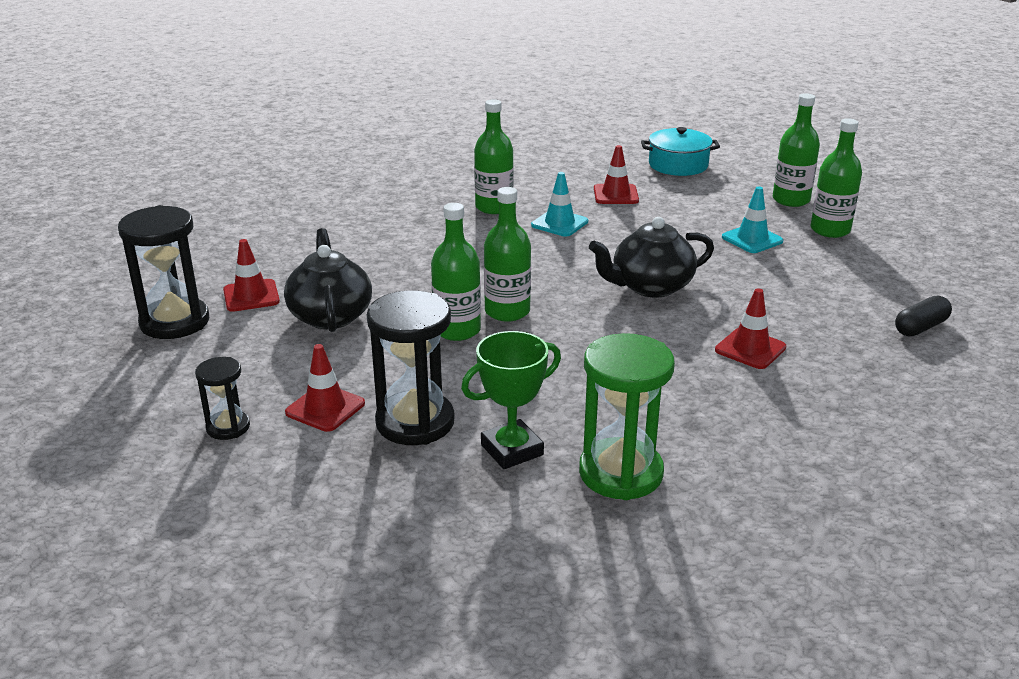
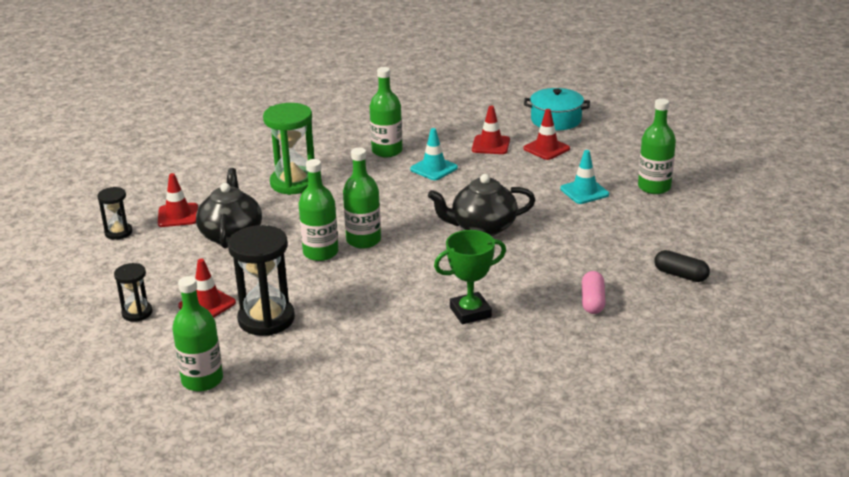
camera: 10 degrees right, 0 degrees up
black hourglass [118,205,209,339] -> black hourglass [97,187,132,240], size x0.54
green trophy [461,331,561,469] -> green trophy moved to [434,230,506,324]
green hourglass [579,333,675,500] -> green hourglass moved to [263,103,314,195]
red traffic cone [715,288,786,369] -> red traffic cone moved to [523,109,570,160]
green bottle [773,93,820,207] -> green bottle moved to [172,276,223,392]
black capsule [895,296,952,336] -> black capsule turned 60 degrees clockwise [654,250,710,282]
none -> pink capsule [582,271,605,314]

